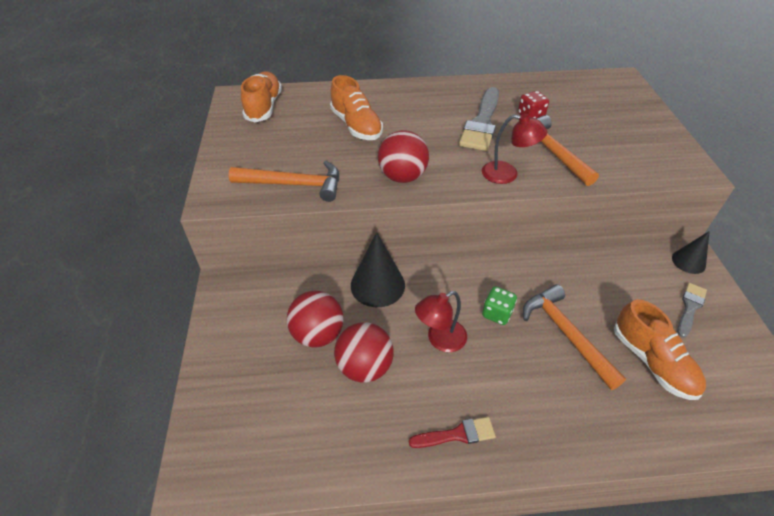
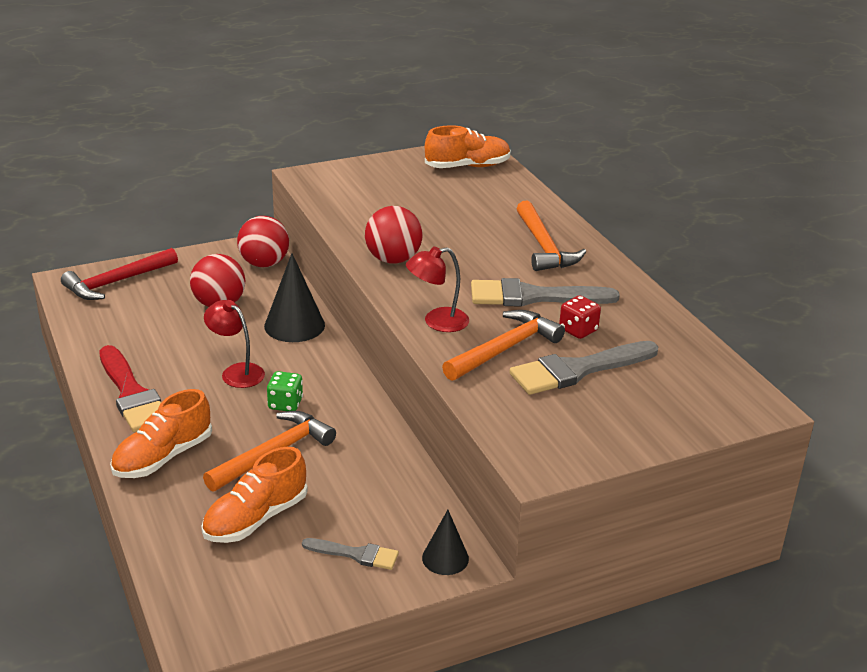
camera: 70 degrees right, 15 degrees down
orange hammer [229,161,339,202] -> orange hammer moved to [516,200,586,271]
orange shoe [330,75,383,140] -> orange shoe moved to [110,389,212,478]
red ball [334,322,394,383] -> red ball moved to [237,216,289,267]
red brush [409,417,496,448] -> red brush [99,345,161,432], size x1.81
red lamp [482,114,547,184] -> red lamp turned 75 degrees clockwise [406,246,469,332]
none -> red hammer [61,248,178,300]
none -> grey brush [509,341,659,395]

